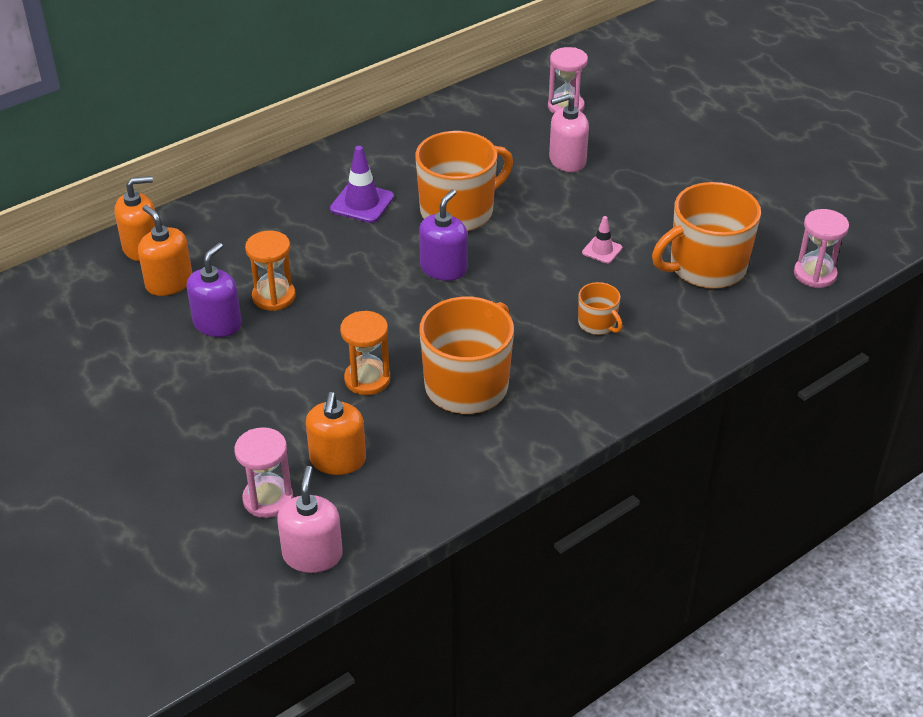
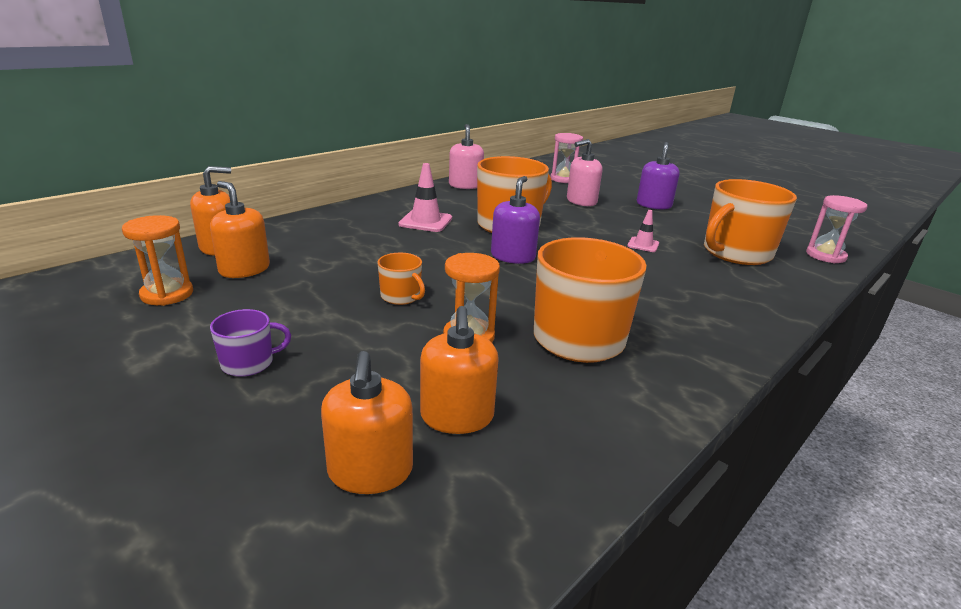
camera: 10 degrees left, 15 degrees down
purple soap dispenser [186,243,242,337] -> purple soap dispenser moved to [637,142,680,210]
pink hourglass [234,427,293,518] -> orange soap dispenser [321,351,413,494]
orange hourglass [245,231,296,311] -> orange hourglass moved to [122,215,193,306]
pink soap dispenser [277,466,343,573] -> pink soap dispenser moved to [449,124,484,189]
purple traffic cone [330,146,394,223] -> pink traffic cone [398,163,452,232]
orange mug [578,282,623,335] -> orange mug moved to [377,253,425,305]
none -> purple mug [210,309,291,377]

